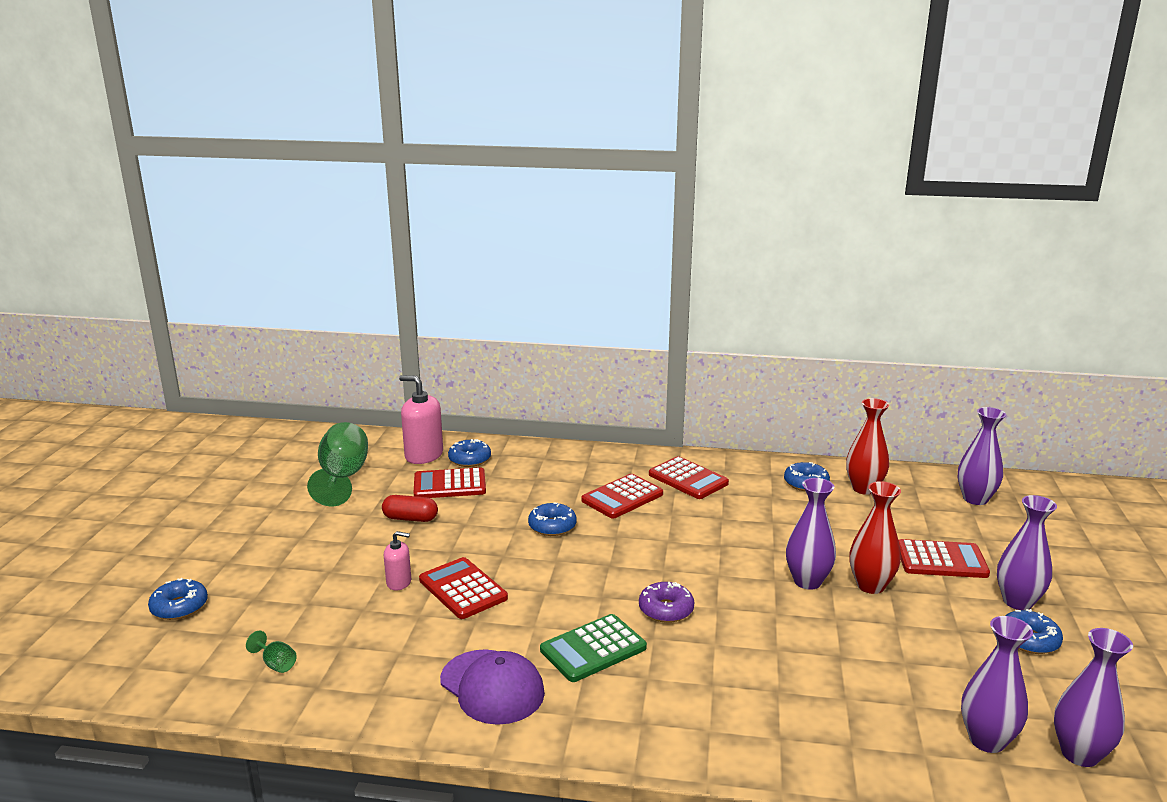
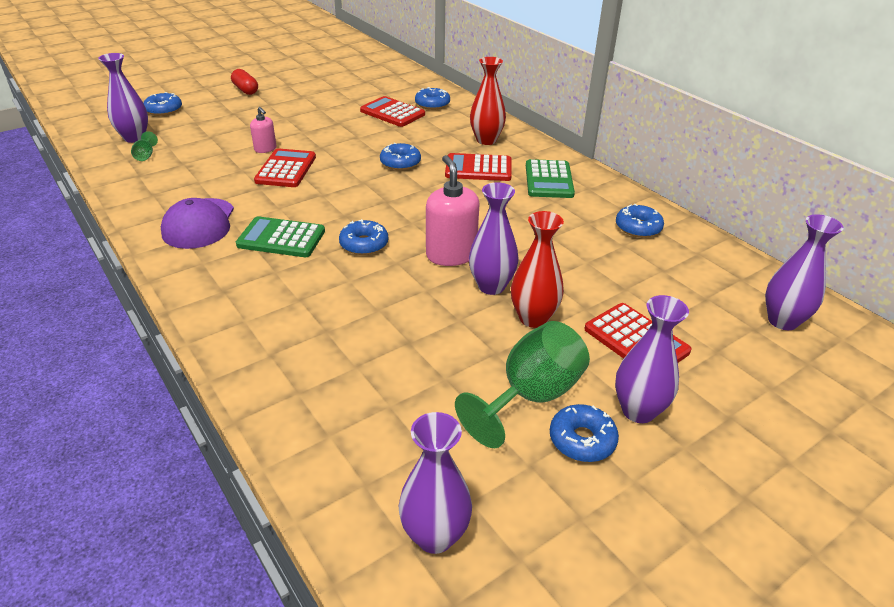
camera: 45 degrees right, 15 degrees up
green goblet [307,422,368,506] -> green goblet moved to [455,321,590,448]
red capsule [382,495,438,522] -> red capsule moved to [231,69,258,95]
pink soap dispenser [399,375,443,464] -> pink soap dispenser moved to [426,155,479,266]
purple donut [639,582,694,623] -> blue donut [339,219,388,255]
red calculator [649,456,729,499] -> green calculator [526,159,575,198]
red vase [846,398,889,495] -> red vase moved to [470,57,506,145]
purple vase [961,616,1033,753] -> purple vase moved to [98,53,148,143]

